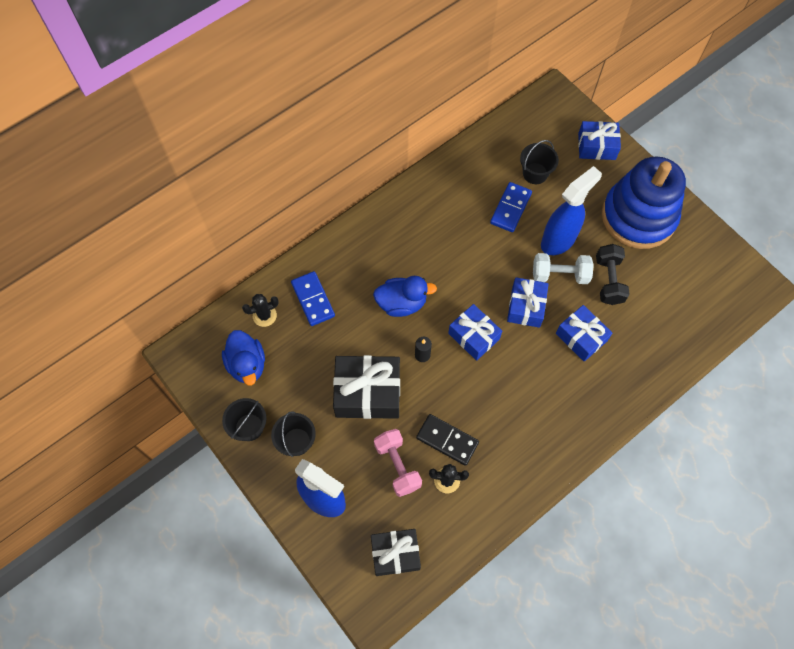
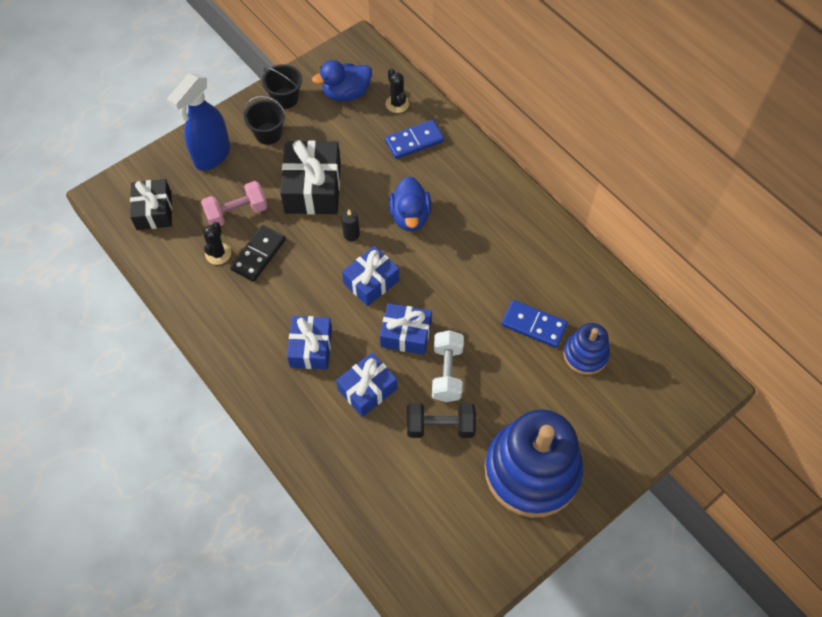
camera: 90 degrees right, 5 degrees down
black bucket [520,140,559,184] -> blue stacking toy [563,323,610,375]
blue spray bottle [541,166,602,255] -> none
blue gift [578,121,621,160] -> blue gift moved to [287,316,332,369]

